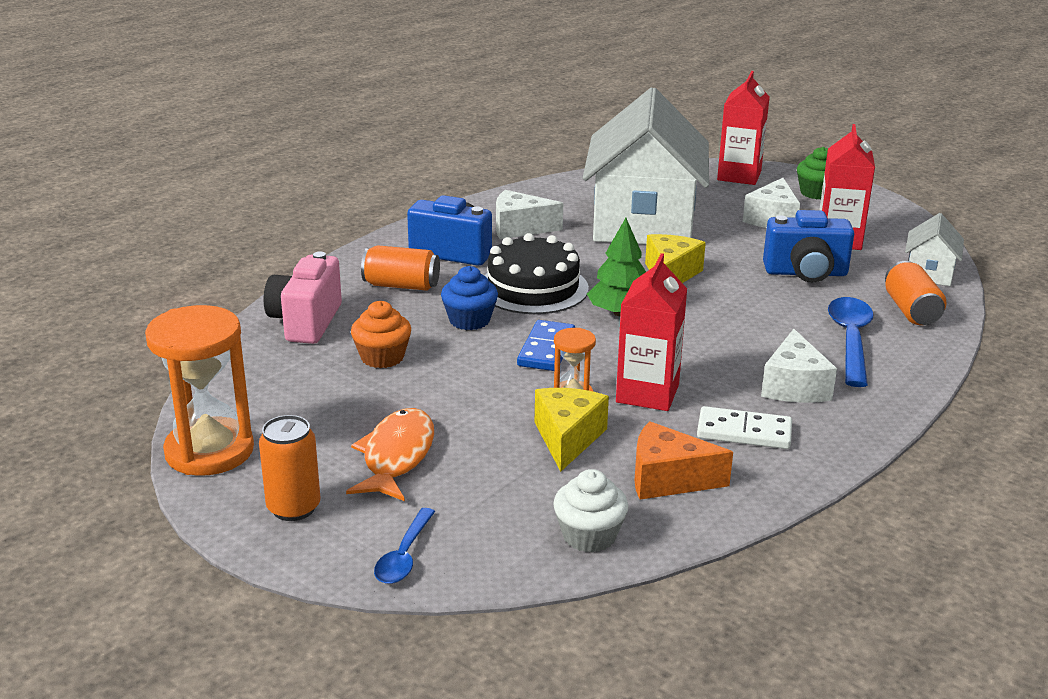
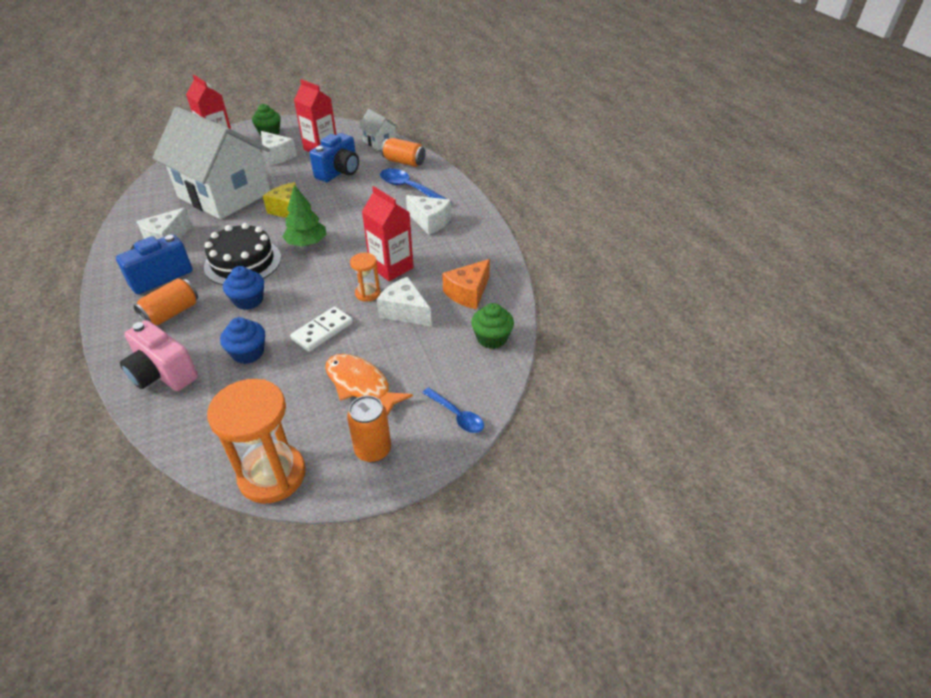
camera: 60 degrees left, 15 degrees up
orange cupcake [351,301,411,368] -> blue cupcake [220,317,265,364]
blue domino [517,320,575,371] -> none
yellow cheese [535,388,609,472] -> white cheese [377,277,432,327]
white cupcake [553,469,628,553] -> green cupcake [471,303,514,349]
white domino [697,406,792,449] -> white domino moved to [290,306,353,352]

